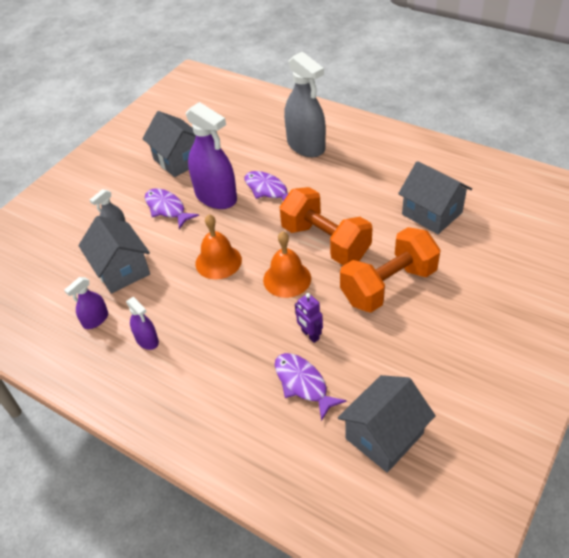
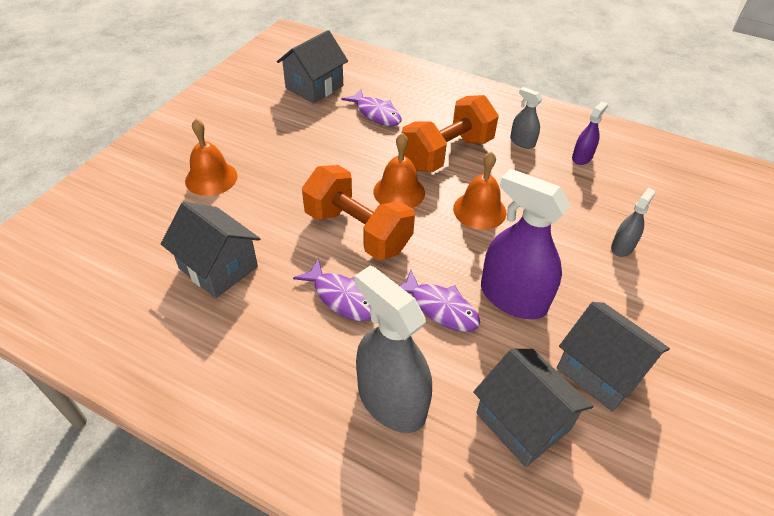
camera: 170 degrees right, 0 degrees up
grey house [78,216,150,294] -> grey house moved to [473,349,593,467]
purple spray bottle [126,297,159,350] -> grey spray bottle [510,87,543,149]
purple fish [145,188,199,229] -> purple fish moved to [293,258,371,321]
purple robot [295,293,323,343] -> none
orange dumbbell [340,227,441,313] -> orange dumbbell moved to [402,95,499,172]
none -> orange bell [185,119,238,196]

